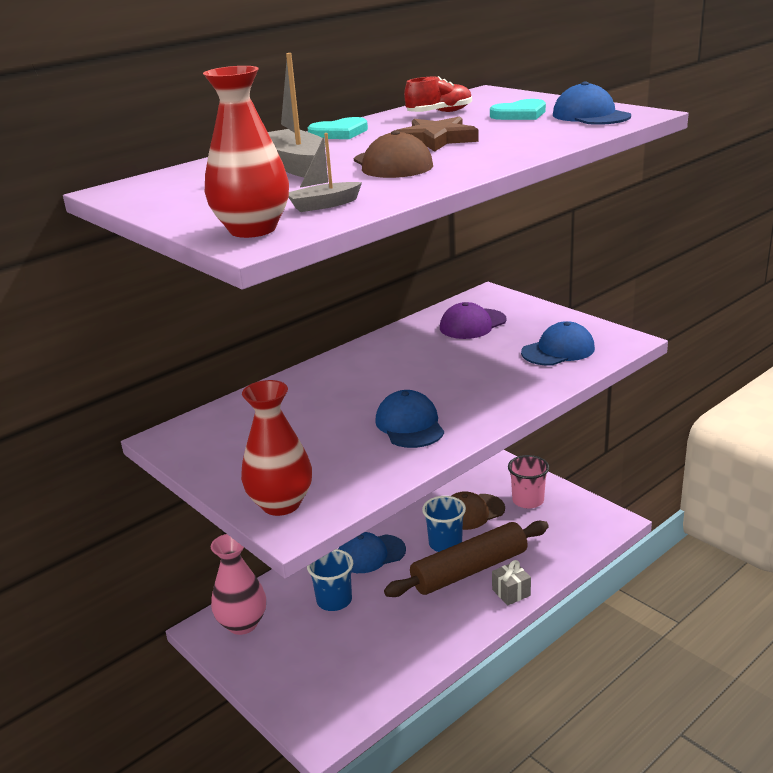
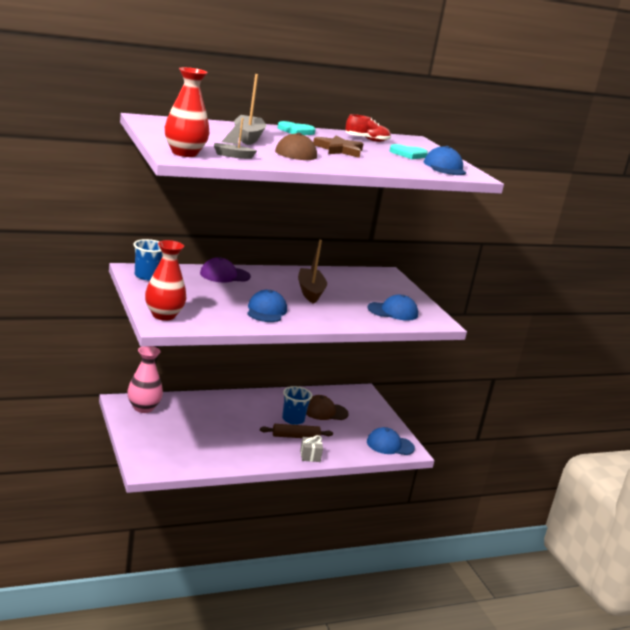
camera: 15 degrees right, 5 degrees down
blue cup [307,549,353,611] -> blue cup moved to [133,239,163,280]
blue cap [339,532,406,573] -> blue cap moved to [367,427,415,455]
brown rolling pin [384,521,549,597] -> brown rolling pin [260,424,333,438], size x0.57
purple cap [440,302,507,339] -> purple cap moved to [200,257,251,282]
pink cup [508,455,549,509] -> none
none -> brown boat [298,240,327,304]

